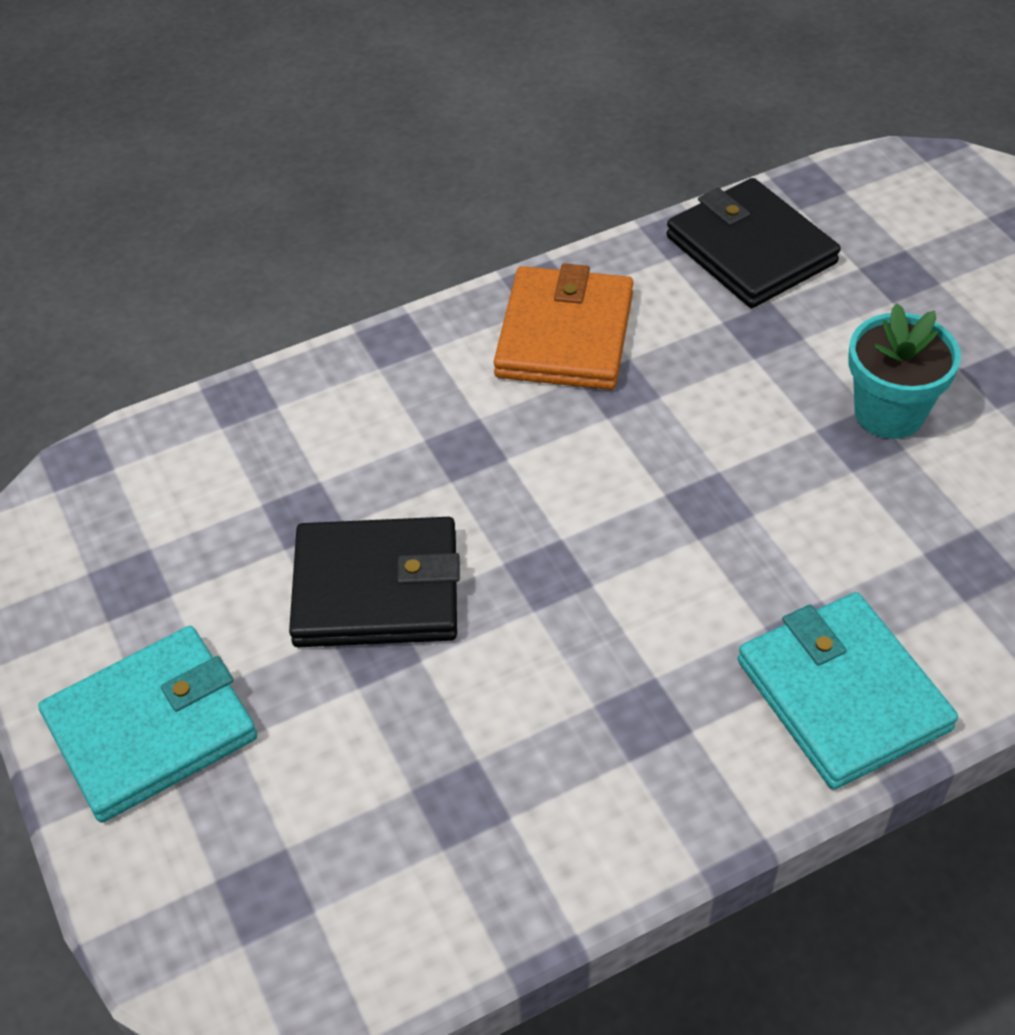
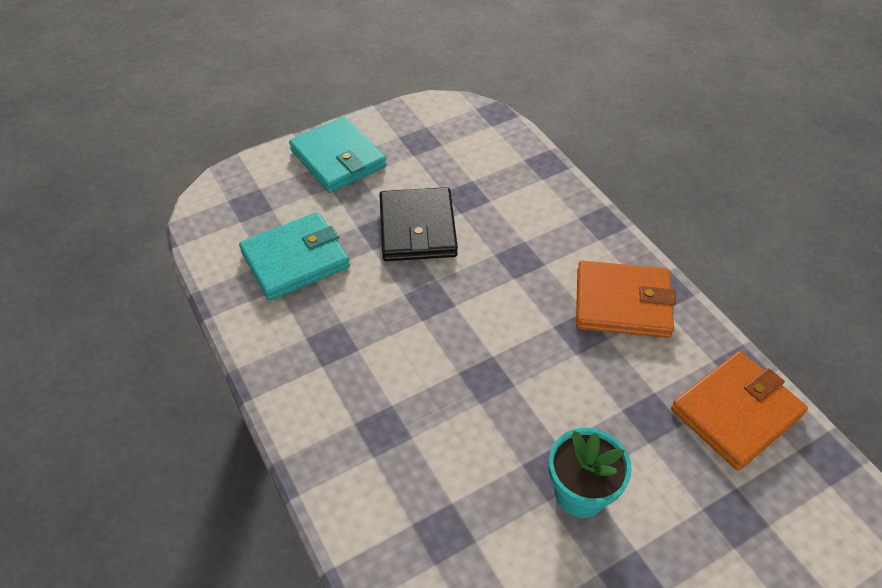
camera: 85 degrees right, 0 degrees up
black wallet [667,178,841,308] -> orange wallet [671,351,808,471]
turquoise wallet [738,592,958,790] -> turquoise wallet moved to [239,212,350,300]

